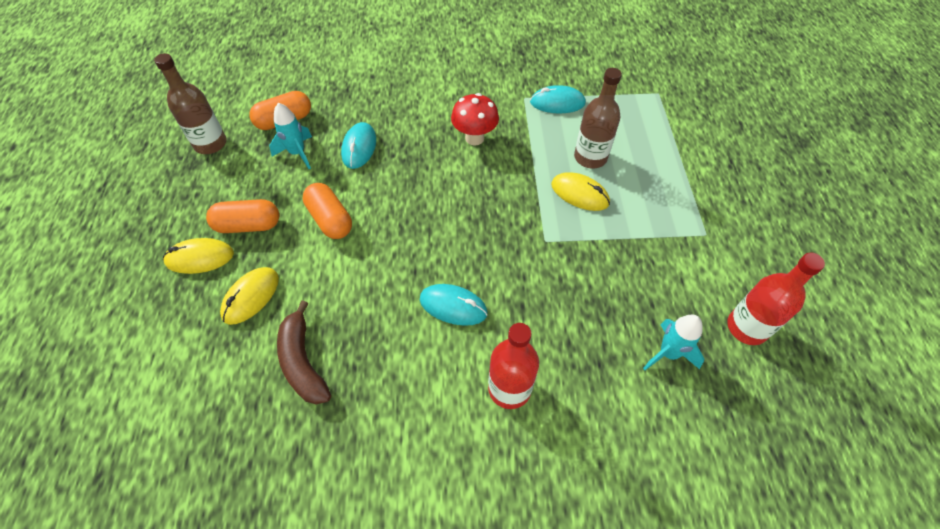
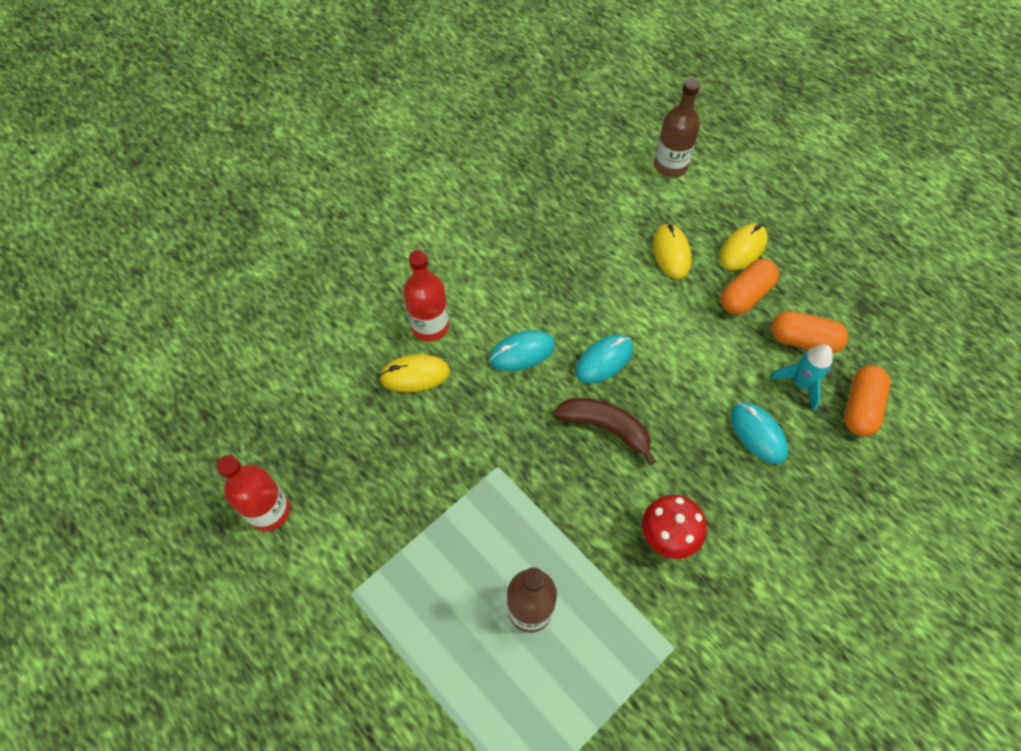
camera: 140 degrees right, 5 degrees up
brown bottle [154,53,227,154] -> brown bottle moved to [654,78,700,178]
brown banana [277,300,331,404] -> brown banana moved to [554,398,656,465]
orange capsule [303,183,352,239] -> orange capsule moved to [771,311,848,353]
turquoise mouse [530,85,586,114] -> turquoise mouse moved to [575,335,633,383]
yellow mouse [551,172,610,211] -> yellow mouse moved to [379,354,450,392]
turquoise rocket [643,314,705,370] -> none

